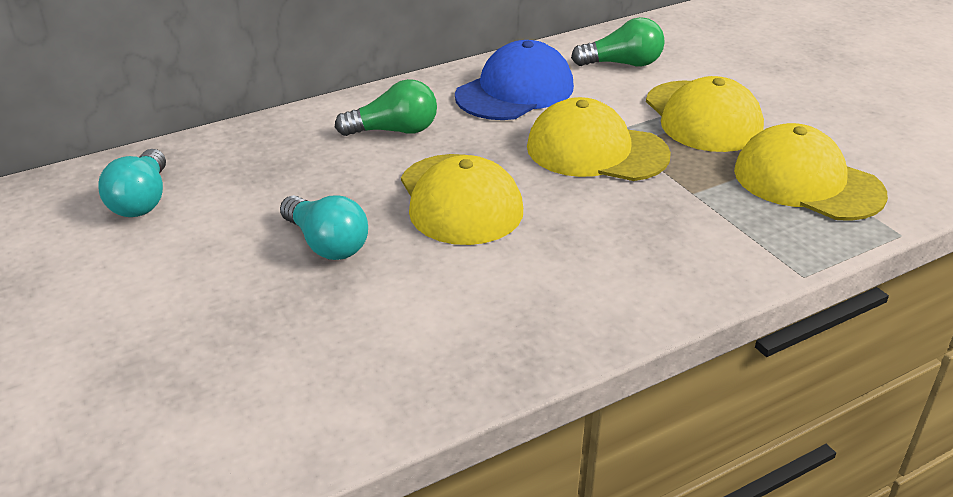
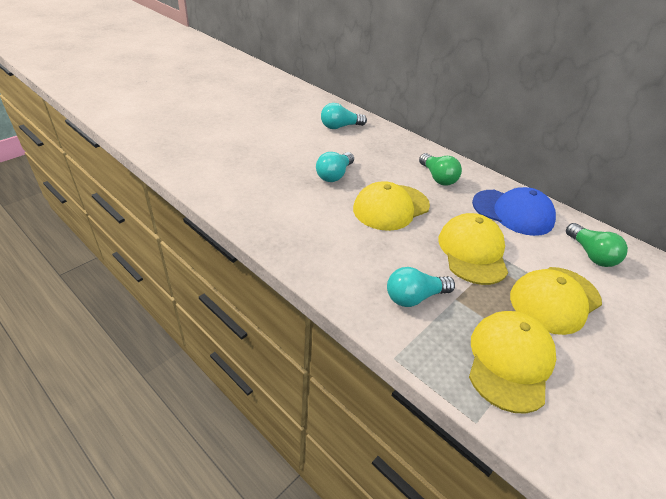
camera: 70 degrees right, 5 degrees up
none -> turquoise light bulb [387,267,455,307]

